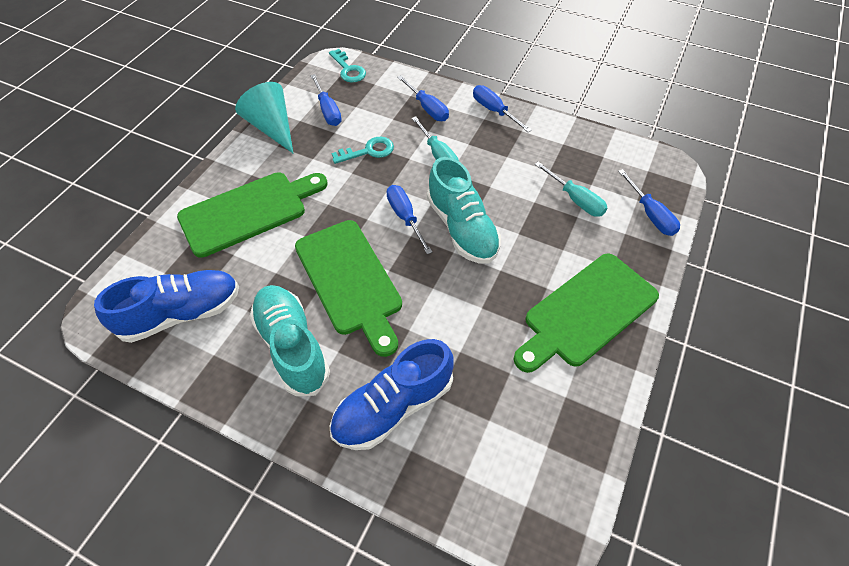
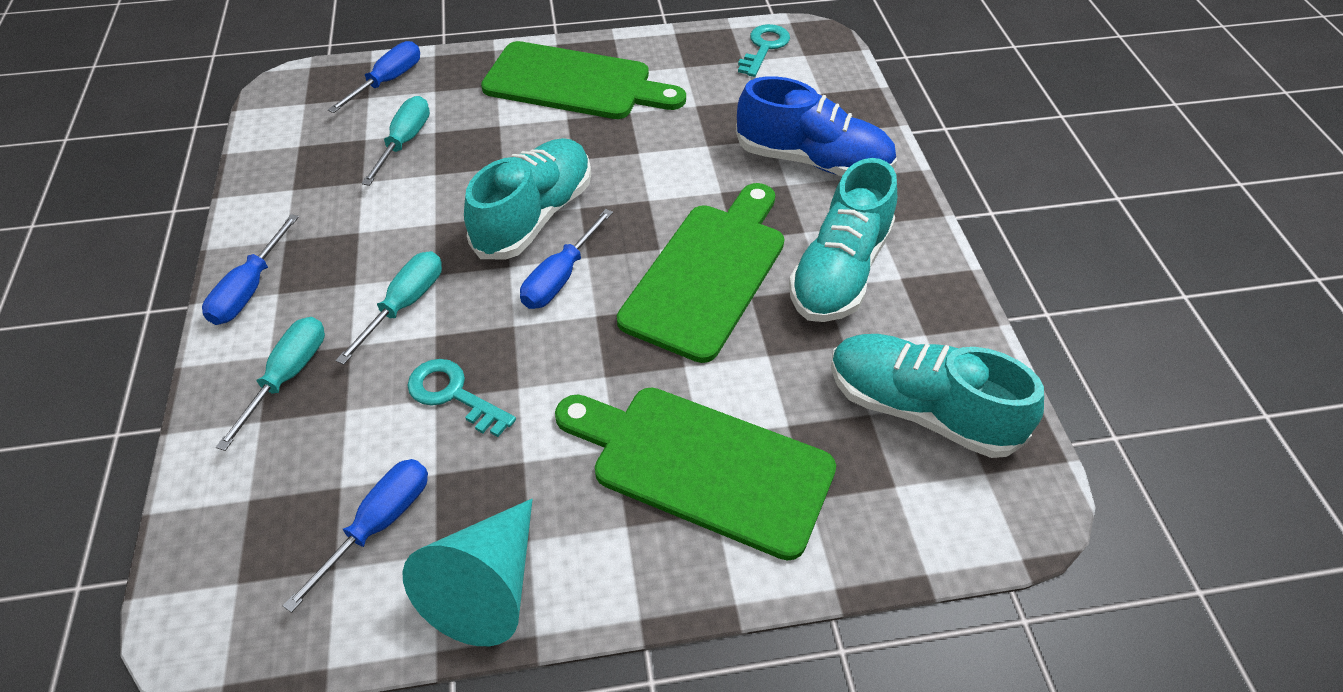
camera: 125 degrees left, 5 degrees down
blue shoe [94,270,239,343] -> turquoise shoe [831,334,1044,458]
turquoise key [329,49,366,83] -> turquoise key moved to [738,24,790,77]
blue screwdriver [397,76,449,121] -> turquoise screwdriver [216,317,325,451]

